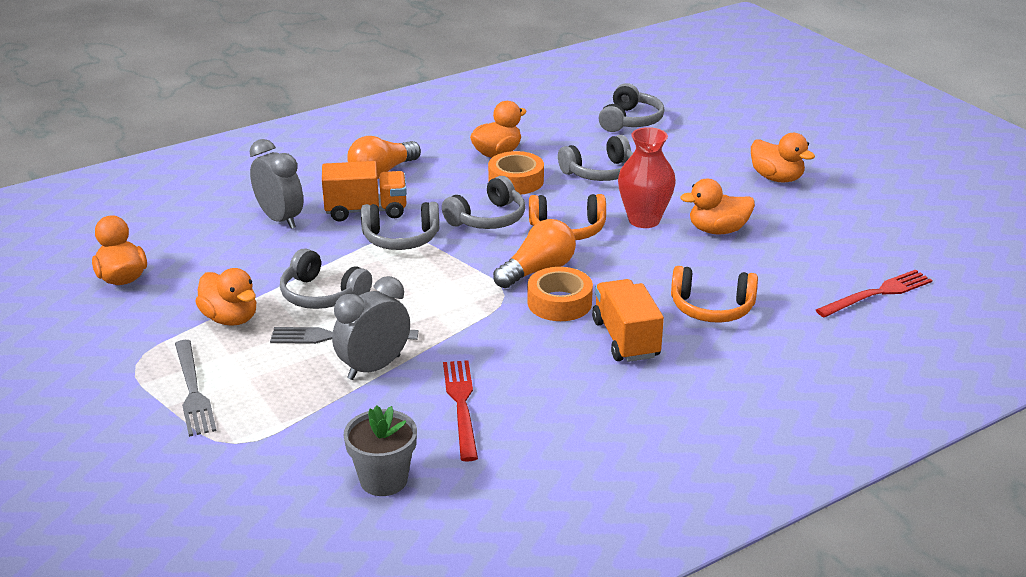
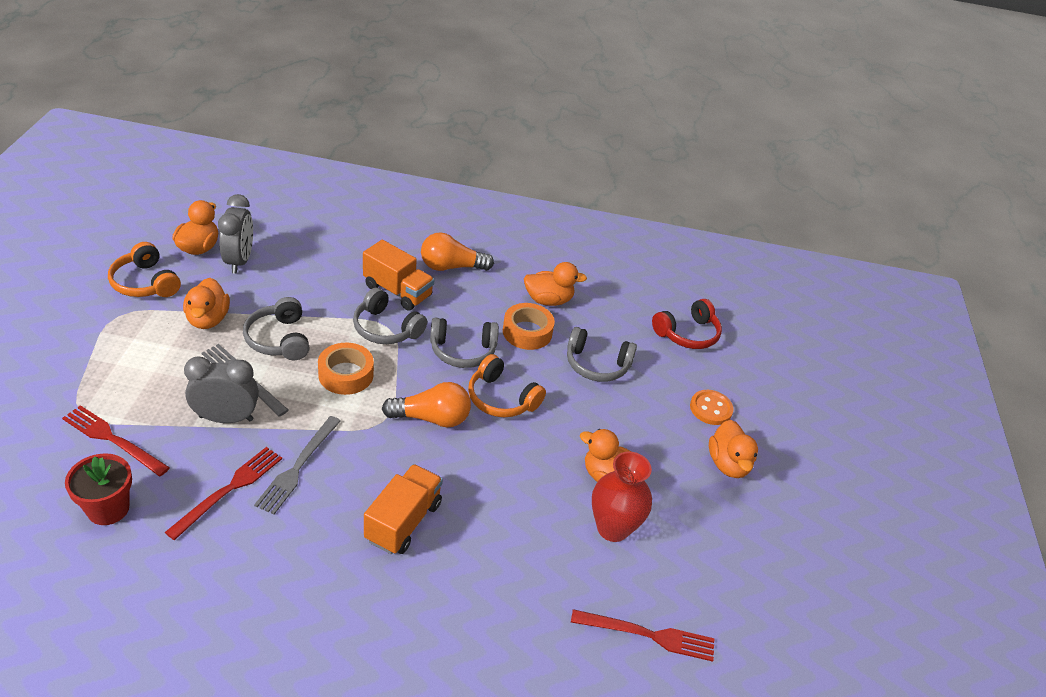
camera: 35 degrees right, 10 degrees up
grey fork [175,340,217,437] -> grey fork moved to [254,416,341,514]
grey clock [250,139,303,229] -> grey clock moved to [218,194,253,274]
grey flower pot [343,405,417,496] -> red flower pot [65,453,132,525]
orange tape [527,267,593,321] -> orange tape moved to [318,343,374,395]
grey headphones [599,83,664,132] -> red headphones [652,299,722,349]
red vase [618,127,676,228] -> red vase moved to [592,452,652,542]
orange headphones [671,266,758,323] -> orange headphones moved to [108,242,181,297]
none -> red fork [62,405,170,476]
none -> orange button [690,390,734,425]

